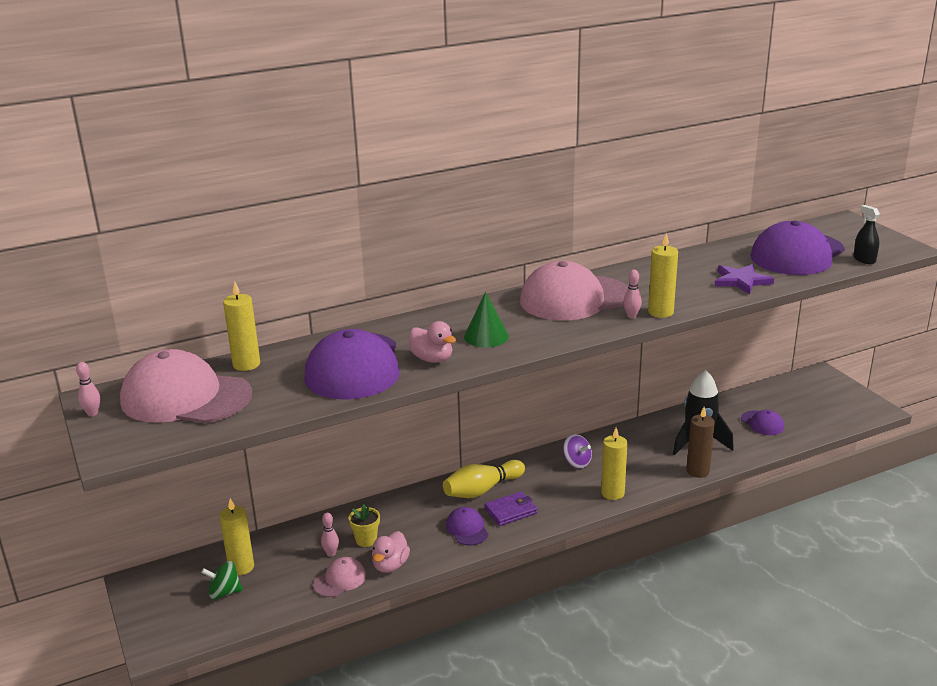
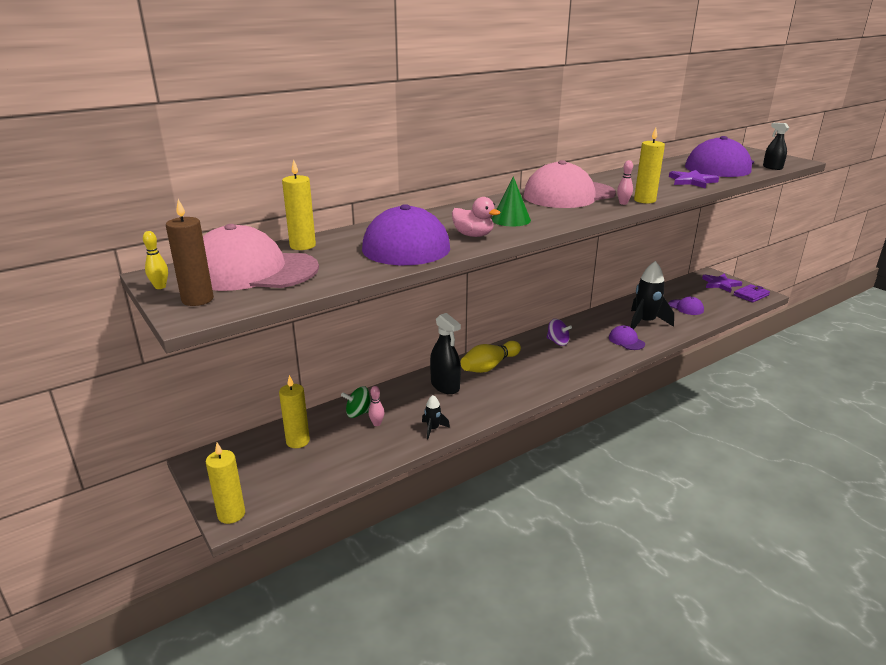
camera: 10 degrees left, 0 degrees up
pink bowling pin [76,362,100,416] -> yellow bowling pin [143,231,168,289]
green spinning top [201,561,243,599] -> green spinning top moved to [341,386,371,418]
pink cap [313,557,366,597] -> none
yellow flower pot [348,504,380,547] -> none
pink duck [372,531,410,573] -> black rocket [422,395,450,439]
purple cap [446,507,488,545] -> purple cap moved to [609,325,645,350]
purple wallet [484,491,537,526] -> purple wallet moved to [733,284,770,302]
yellow candle [601,428,628,500] -> yellow candle moved to [206,443,245,524]
brown candle [686,407,715,478] -> brown candle moved to [166,199,214,306]
none -> black spray bottle [430,313,461,394]
none -> purple star [702,273,742,293]

